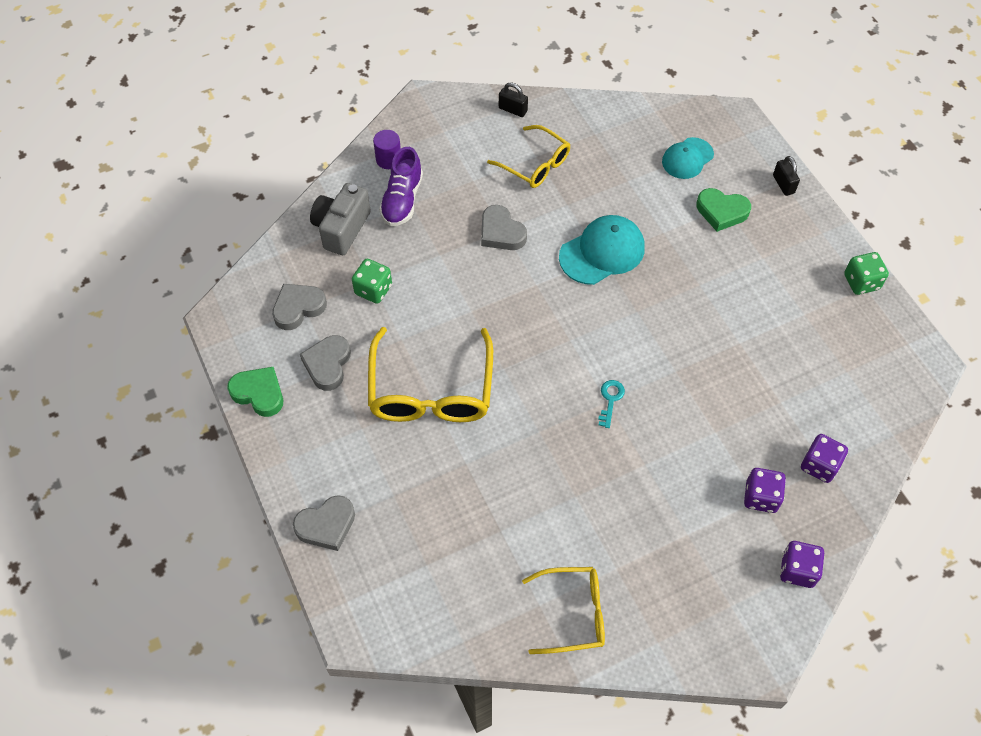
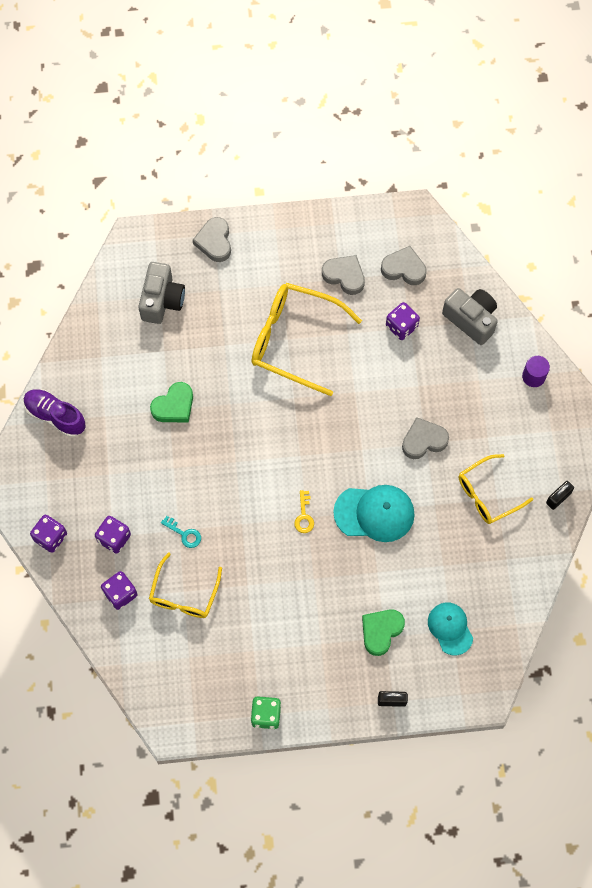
camera: 110 degrees right, 10 degrees up
green heart [227,367,283,417] -> green heart moved to [150,382,193,422]
grey heart [272,284,327,330] -> grey heart turned 60 degrees counterclockwise [381,246,427,285]
green dice [352,259,392,304] -> purple dice [386,302,420,340]
purple shoe [379,147,423,226] -> purple shoe moved to [24,389,86,437]
yellow glasses [522,567,605,654] -> yellow glasses moved to [149,552,222,618]
turquoise cap [559,215,645,285] -> turquoise cap turned 75 degrees counterclockwise [333,485,415,542]
turquoise key [598,380,625,428] -> turquoise key moved to [161,516,201,548]
none -> grey camera [138,262,185,324]
none -> yellow key [294,490,314,533]

